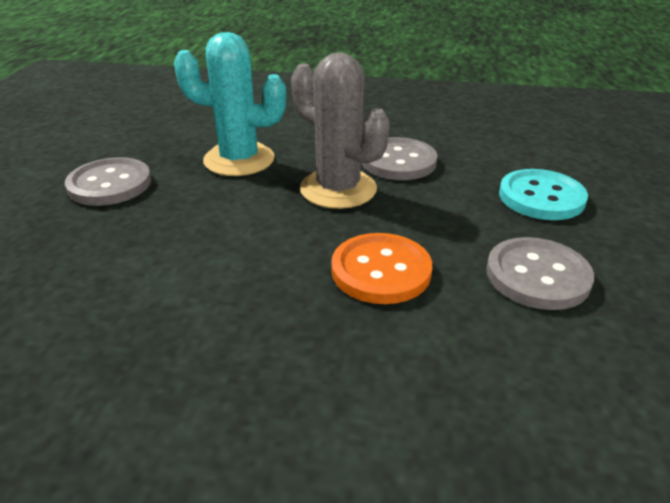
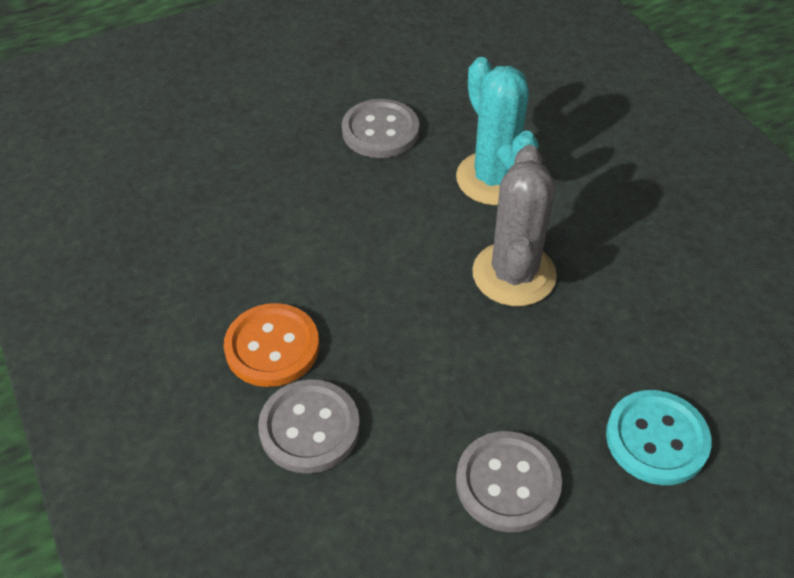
camera: 55 degrees right, 15 degrees up
orange button [331,233,433,304] -> orange button moved to [224,303,319,387]
grey button [362,137,438,180] -> grey button moved to [258,379,360,473]

